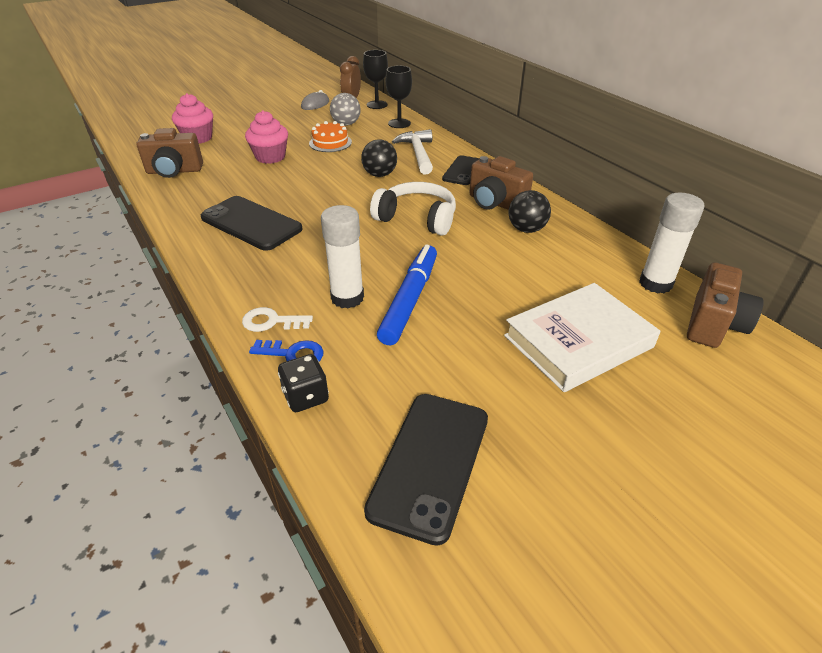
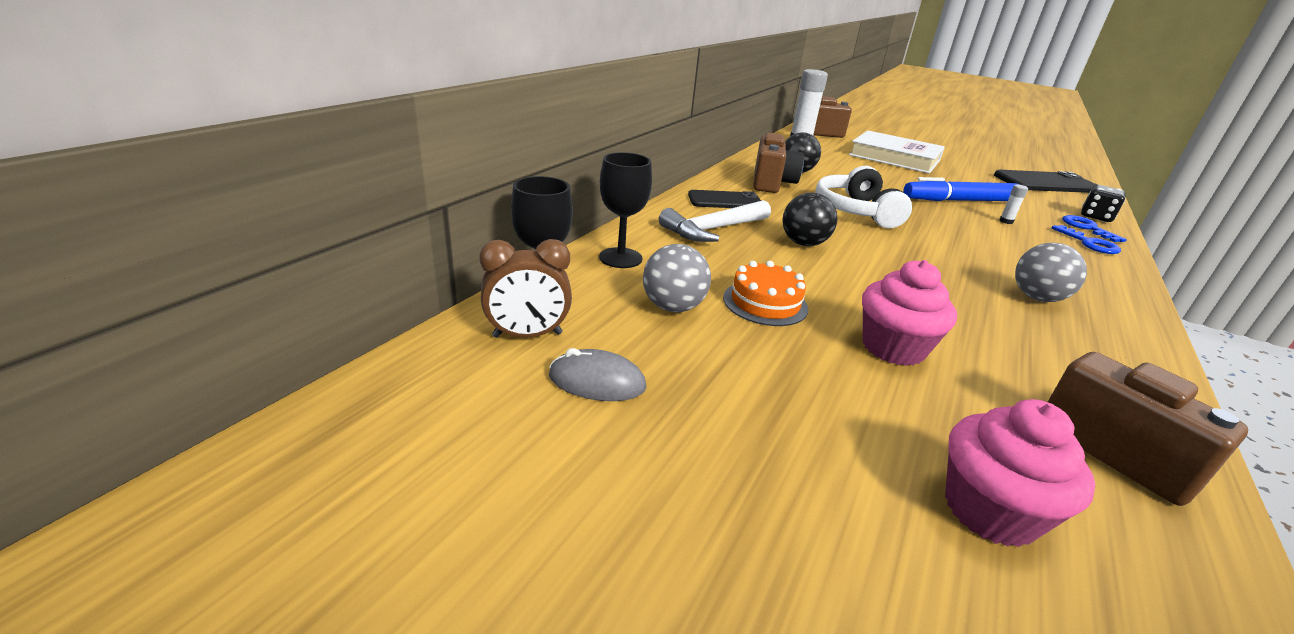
camera: 120 degrees left, 10 degrees down
black phone [201,196,303,251] -> grey ball [1015,242,1087,302]
white key [242,307,313,332] -> blue key [1051,225,1121,254]
white glue stick [321,205,364,308] -> white glue stick [999,184,1028,224], size x0.41

